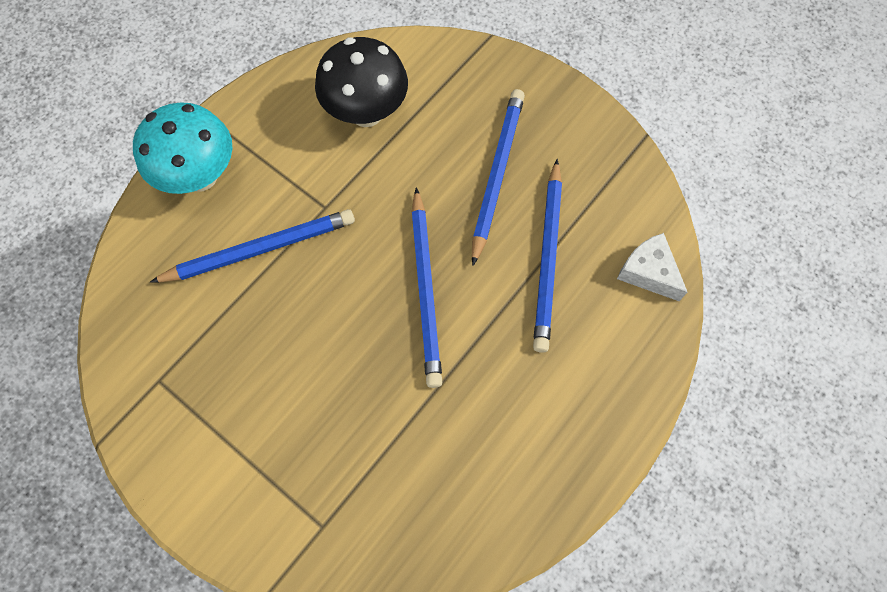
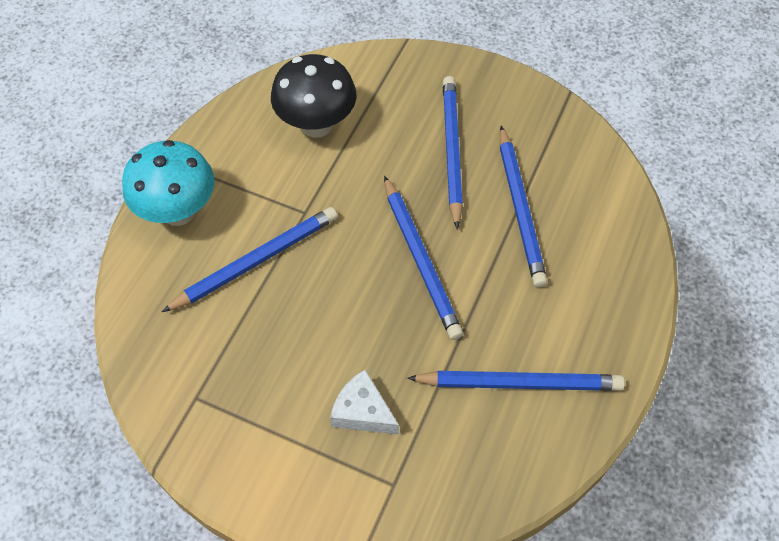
camera: 15 degrees left, 10 degrees down
white cheese [617,233,688,301] -> white cheese moved to [330,370,399,435]
none -> blue pencil [407,371,625,391]

